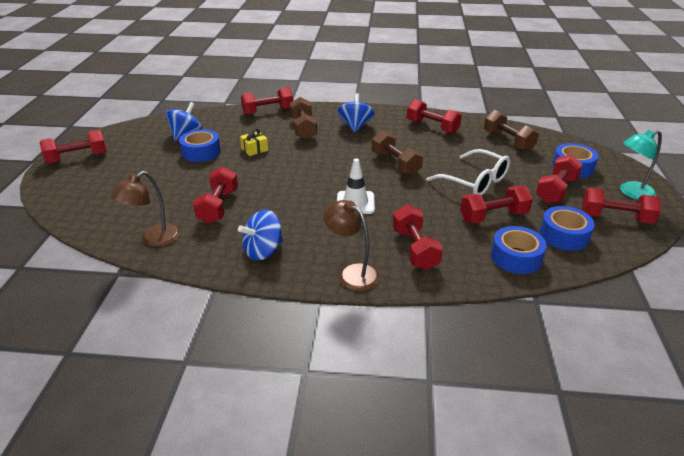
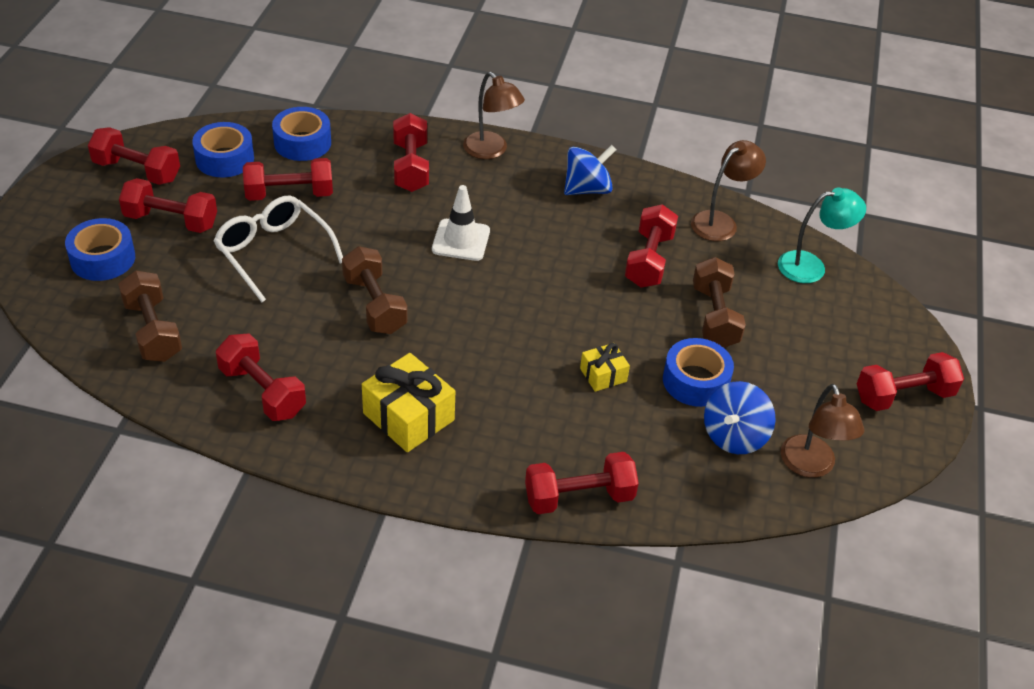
camera: 175 degrees left, 10 degrees up
brown dumbbell [290,97,317,140] -> brown dumbbell moved to [693,257,746,348]
blue spinning top [337,93,375,133] -> yellow gift [362,353,455,452]
red dumbbell [536,155,583,204] -> red dumbbell turned 60 degrees clockwise [119,178,217,233]
turquoise lamp [620,130,662,200] -> turquoise lamp moved to [778,187,866,283]
none -> brown lamp [781,384,865,478]

